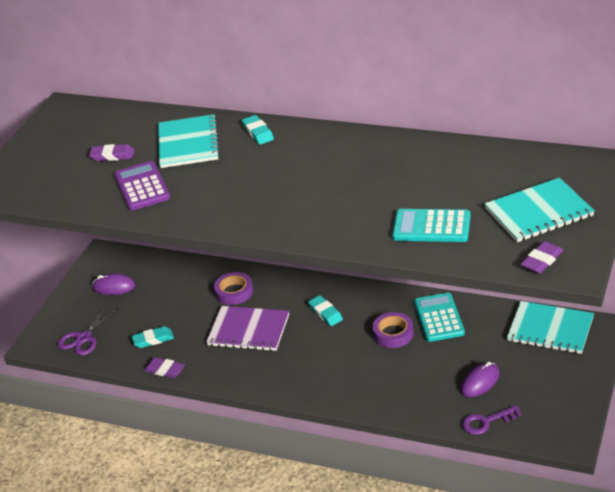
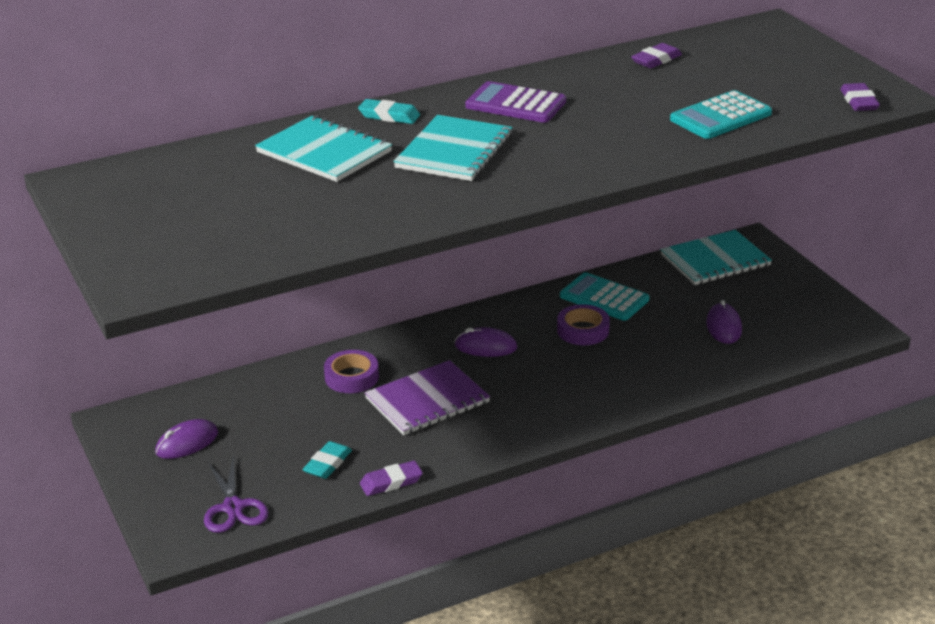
camera: 50 degrees left, 5 degrees down
purple eraser [89,144,135,161] -> purple eraser moved to [631,43,682,68]
purple calculator [114,161,170,210] -> purple calculator moved to [465,81,566,123]
turquoise eraser [308,295,343,326] -> purple mouse [454,327,517,357]
purple key [462,405,521,435] -> none
turquoise notebook [484,178,595,242] -> turquoise notebook moved to [393,115,513,181]

